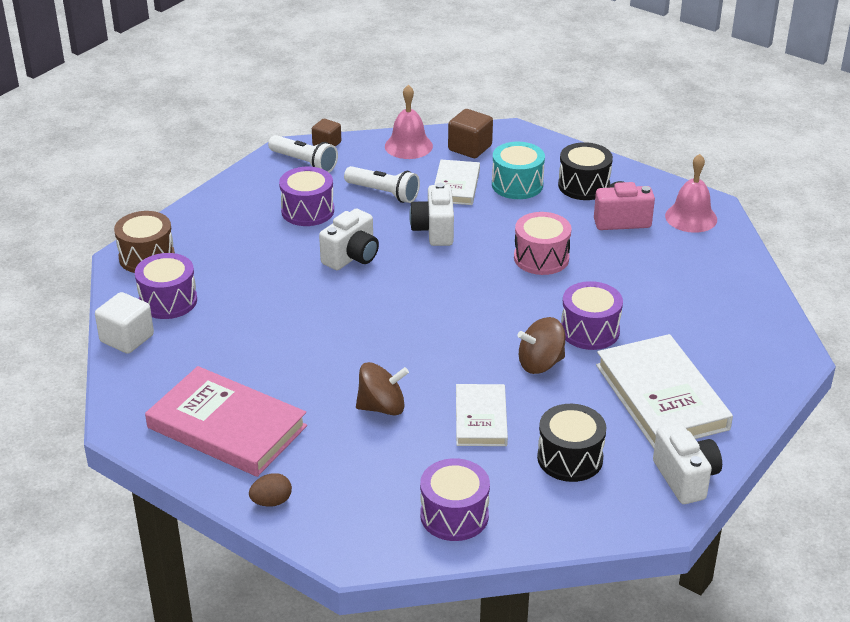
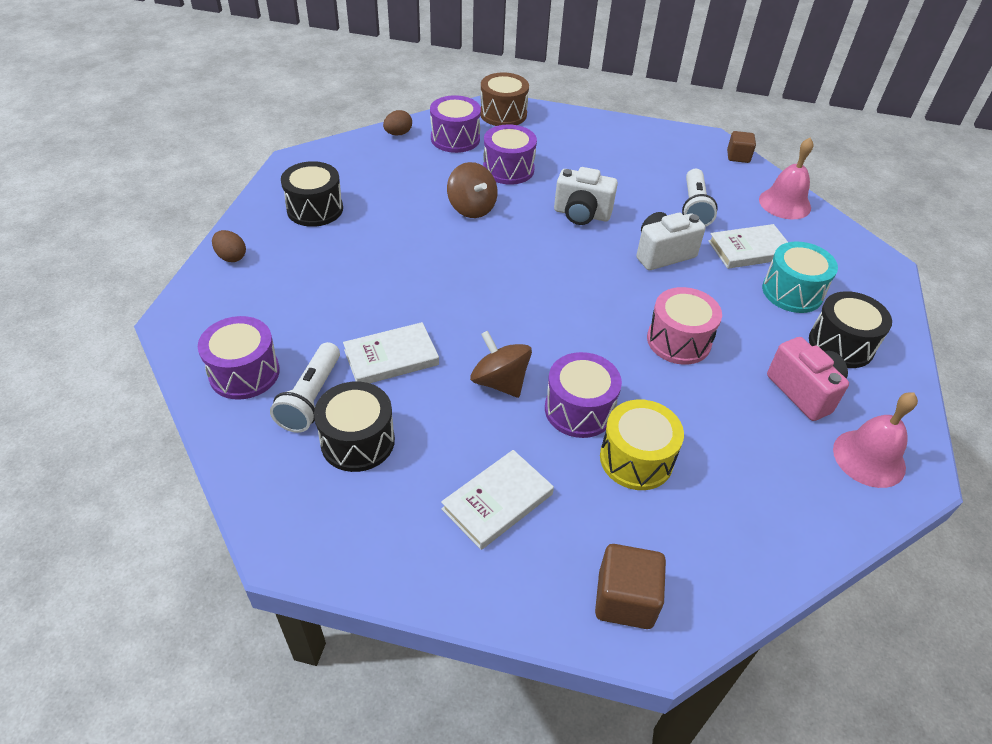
camera: 65 degrees right, 10 degrees up
white cube [95,292,154,354] -> brown egg [383,110,412,135]
pink book [145,366,307,477] -> black drum [281,161,343,227]
white flashlight [268,135,338,172] -> white flashlight moved to [270,342,340,433]
purple drum [279,167,334,226] -> purple drum moved to [483,124,537,185]
brown spinning top [356,362,409,415] -> brown spinning top moved to [447,162,497,218]
brown cube [448,109,493,158] -> brown cube moved to [595,544,666,629]
white book [596,334,733,448] -> white book [441,450,554,550], size x0.59
white camera [653,423,722,504] -> none
none -> yellow drum [600,399,684,490]

